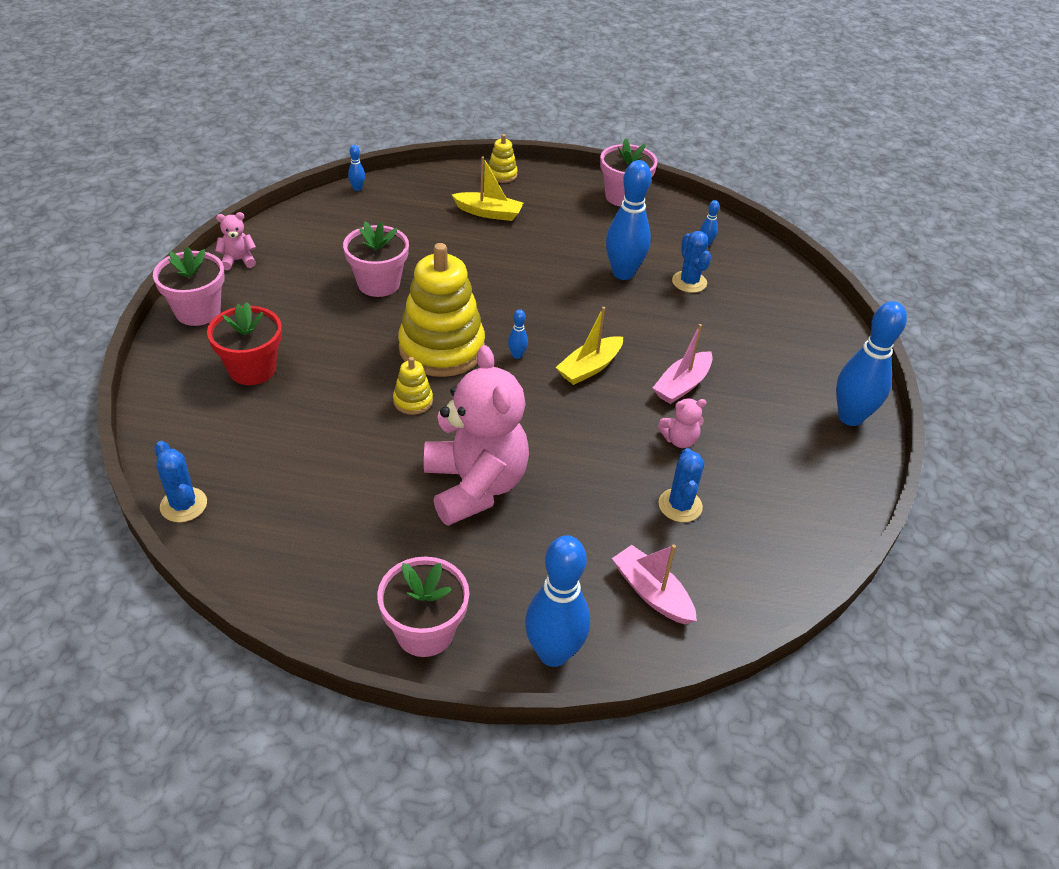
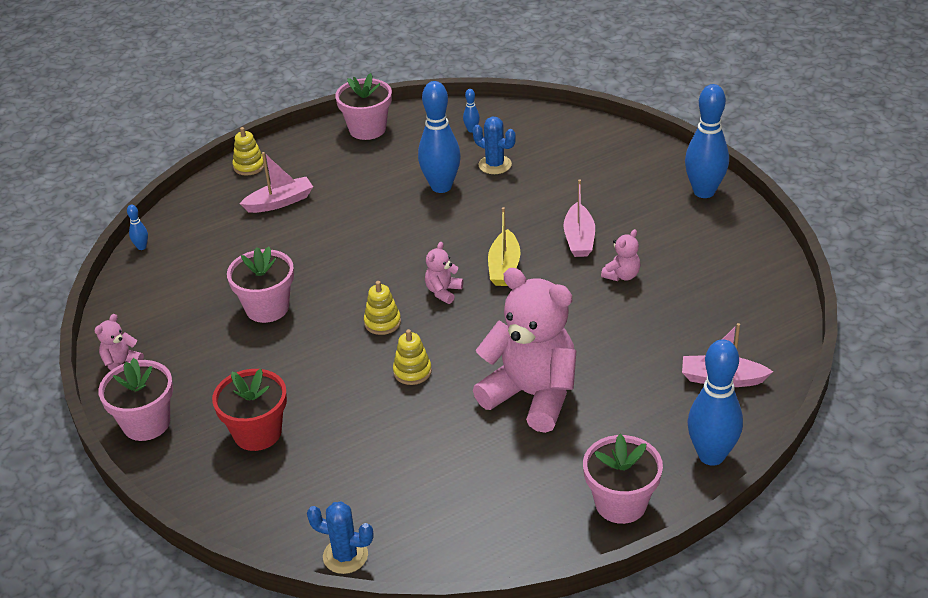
camera: 35 degrees left, 5 degrees down
yellow stacking toy [398,243,485,377] -> yellow stacking toy [364,281,401,335], size x0.44
yellow boat [452,156,523,221] -> pink boat [240,152,313,213]
blue bowling pin [508,309,528,359] -> pink teddy bear [425,242,463,304]
blue cactus [658,448,704,522] -> none

